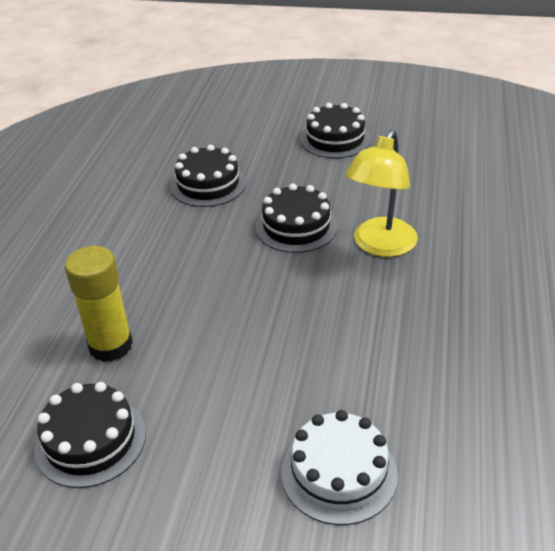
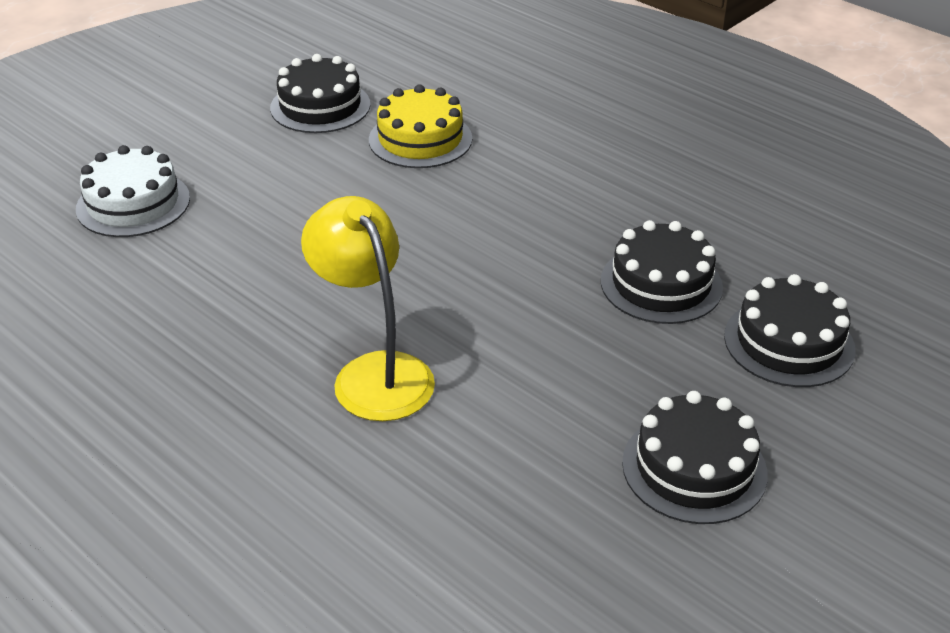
camera: 120 degrees right, 0 degrees up
yellow glue stick [65,246,133,362] -> yellow cake [369,84,472,168]
black cake [255,183,338,253] -> black cake moved to [724,274,856,387]

